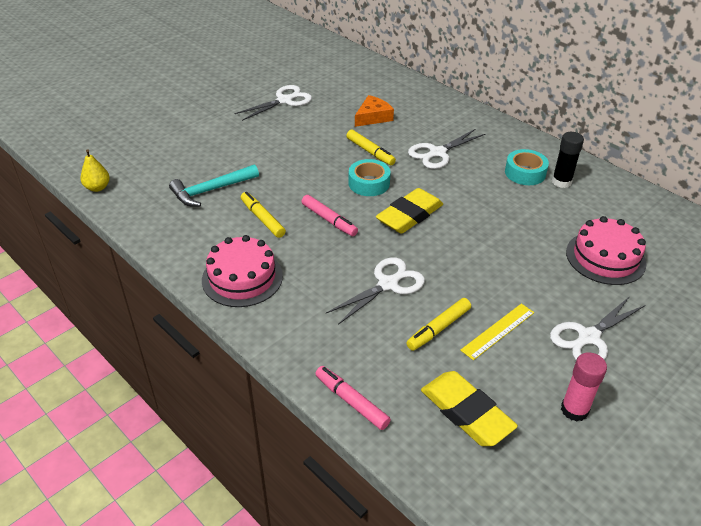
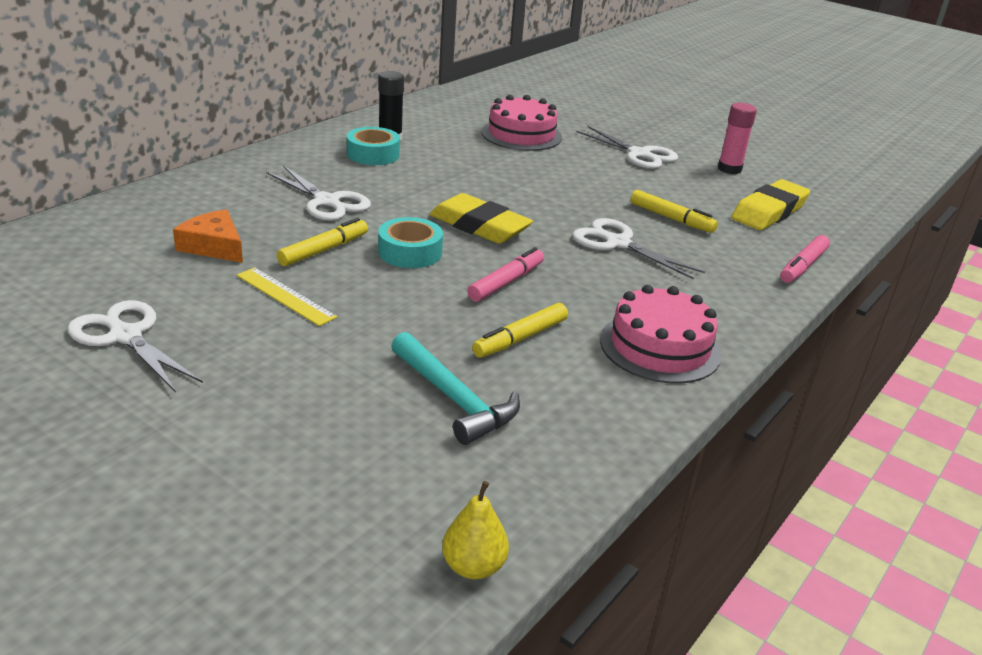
camera: 100 degrees left, 10 degrees down
yellow ruler [460,304,534,360] -> yellow ruler moved to [237,267,337,326]

